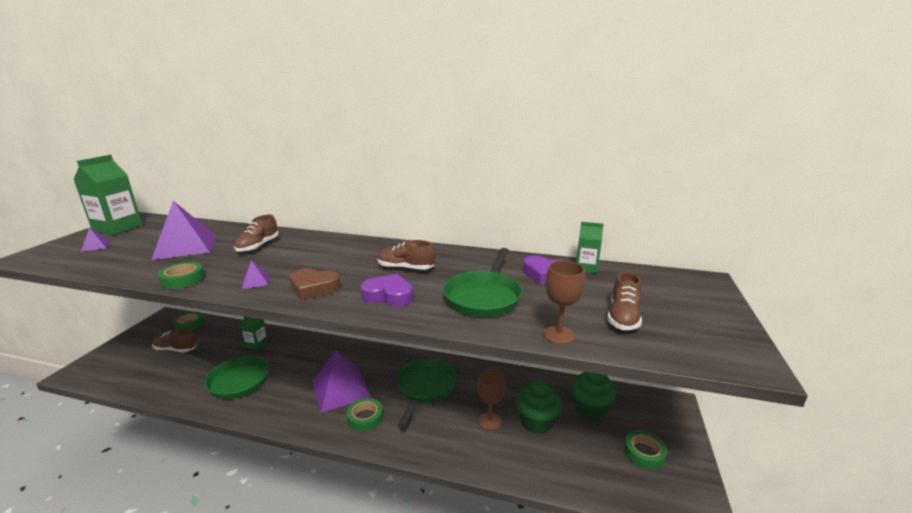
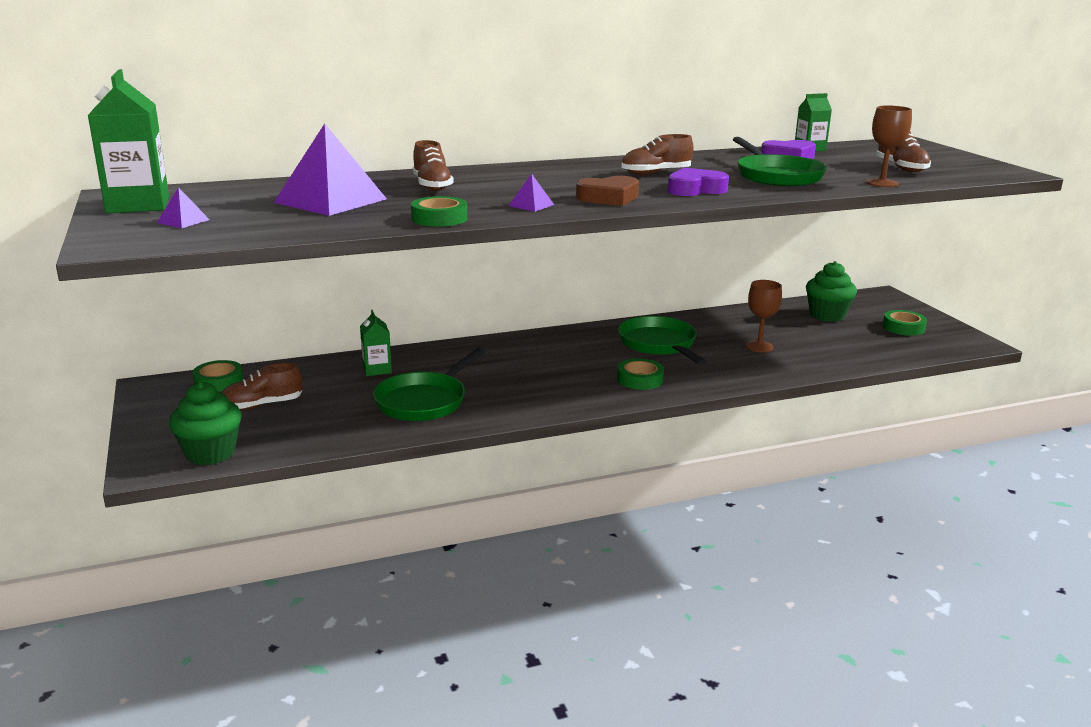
camera: 35 degrees left, 0 degrees up
green pan [183,353,269,399] -> green pan turned 135 degrees clockwise [373,348,485,421]
purple pyramid [312,350,371,413] -> none
green cupcake [516,379,562,434] -> green cupcake moved to [169,382,241,465]

